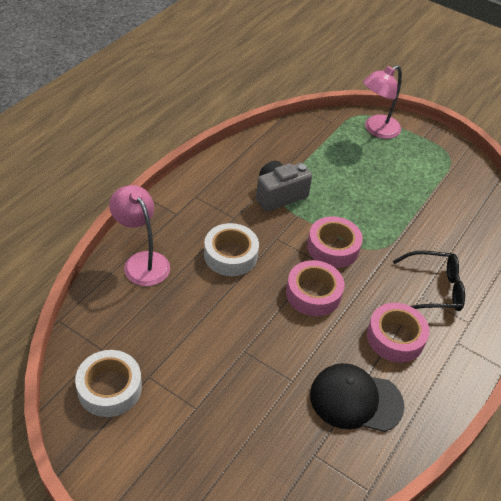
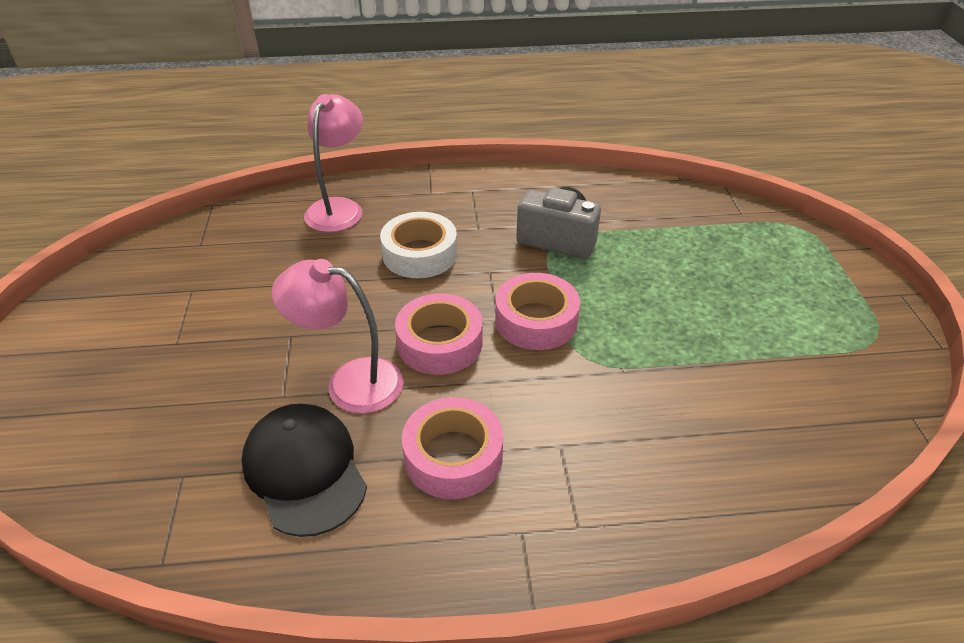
camera: 55 degrees right, 5 degrees down
white tape [75,350,142,417] -> none
pink lamp [363,65,402,139] -> pink lamp moved to [271,259,403,414]
black glasses [393,251,465,311] -> none

